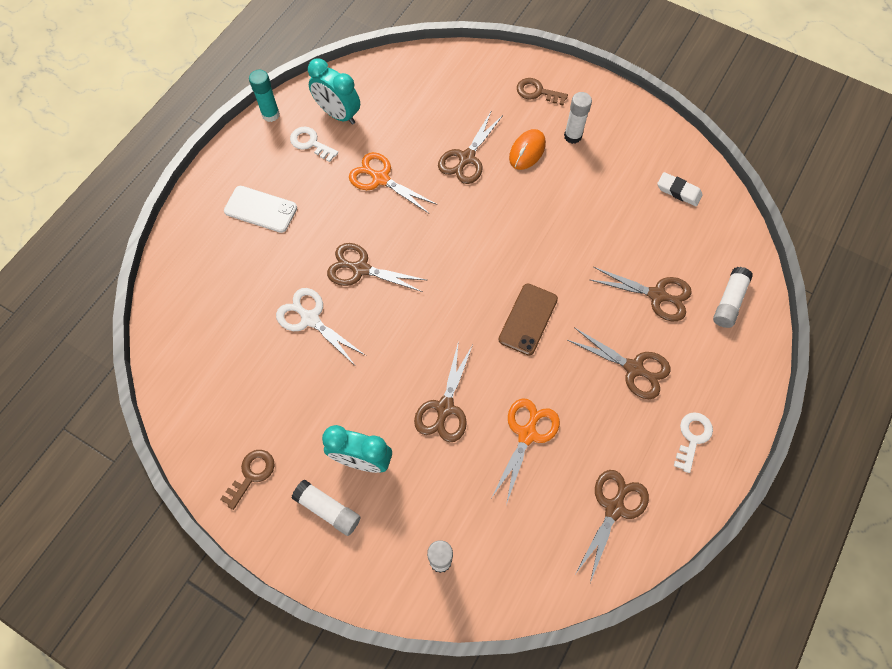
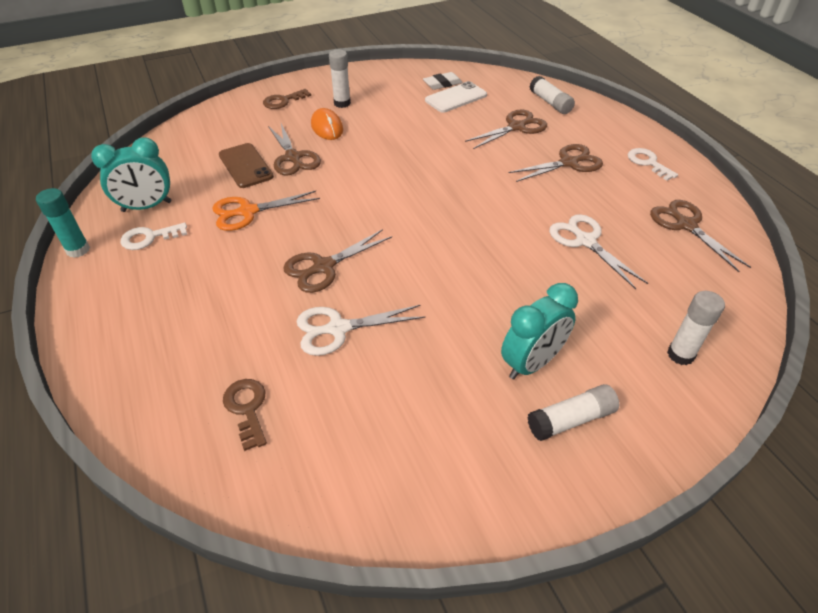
camera: 55 degrees left, 20 degrees down
brown key [220,450,275,510] -> brown key moved to [223,379,267,451]
white phone [224,186,297,233] -> white phone moved to [425,81,487,113]
brown scissors [414,340,473,442] -> none
orange scissors [492,399,560,505] -> white scissors [549,214,648,289]
brown phone [498,284,558,356] -> brown phone moved to [219,143,274,188]

